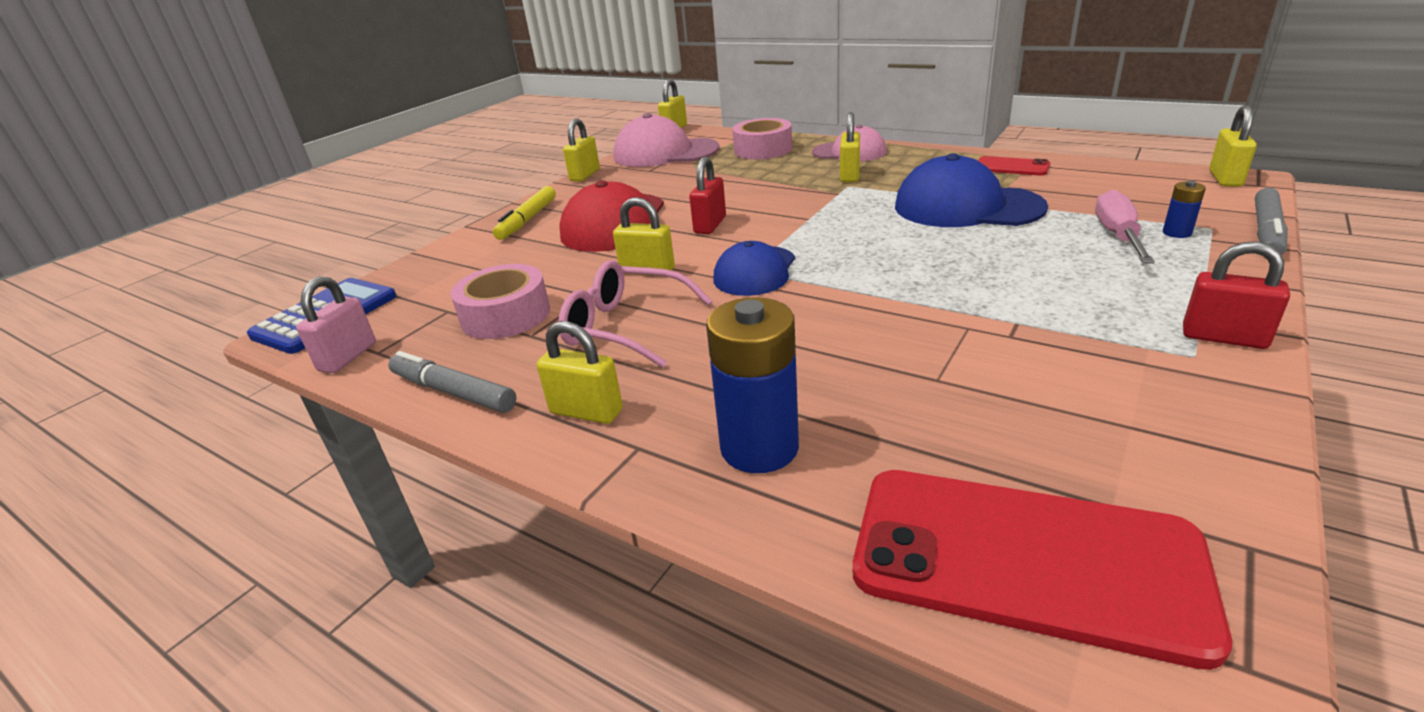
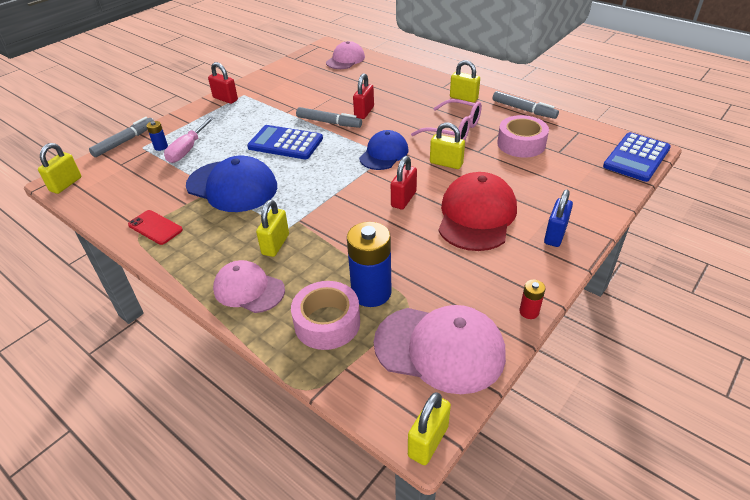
camera: 175 degrees left, 10 degrees up
pink padlock [296,276,376,373] -> none
yellow marker [493,186,556,240] -> blue padlock [544,189,573,247]
yellow padlock [563,118,600,181] -> red battery [519,280,545,319]
blue battery [706,297,799,473] -> blue battery moved to [347,222,392,307]
red phone [853,470,1232,670] -> pink cap [326,41,365,69]
none -> blue calculator [247,125,323,159]
none -> grey marker [296,107,362,128]
none -> red padlock [353,73,374,119]

